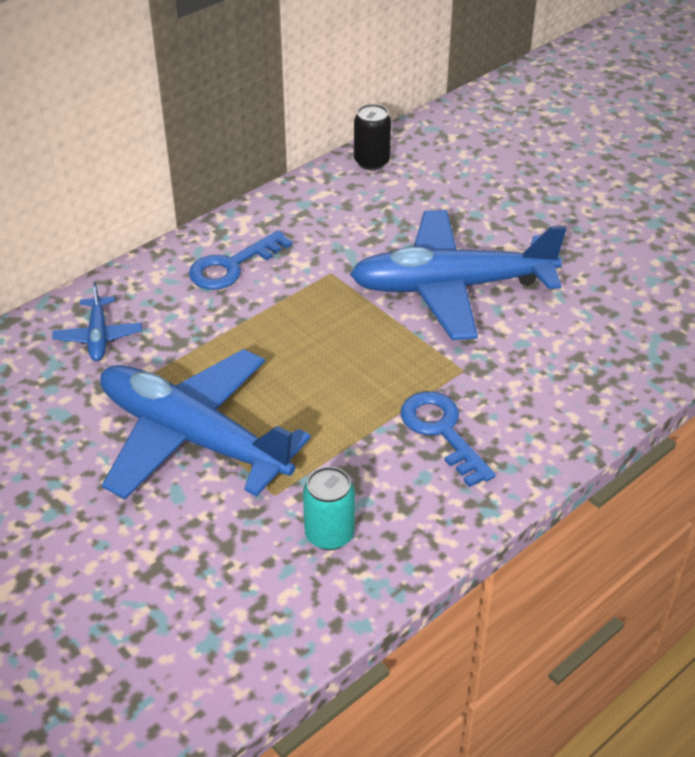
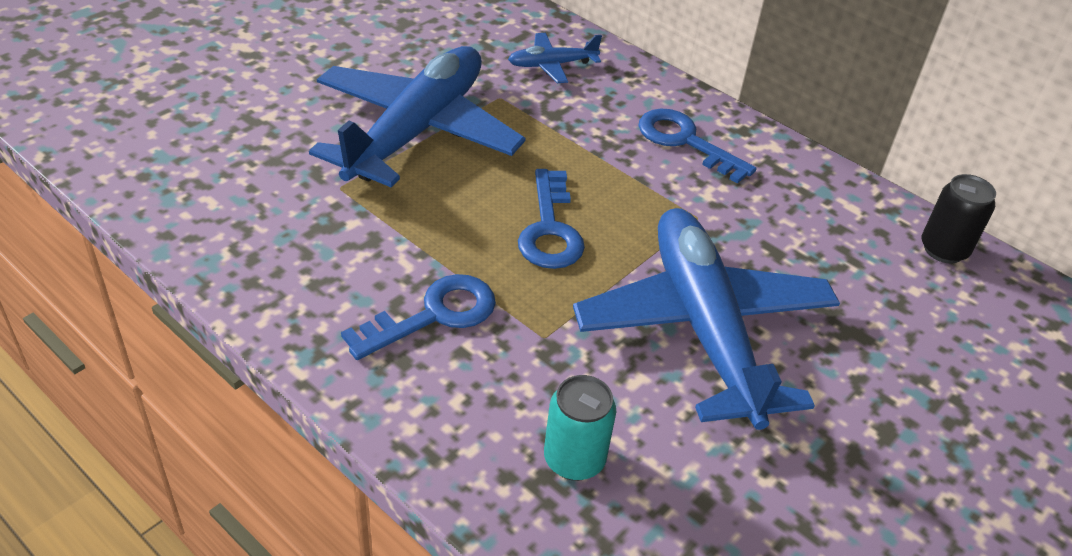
camera: 80 degrees right, 0 degrees up
turquoise can [303,466,355,550] -> turquoise can moved to [544,375,616,481]
none -> blue key [518,169,585,269]

